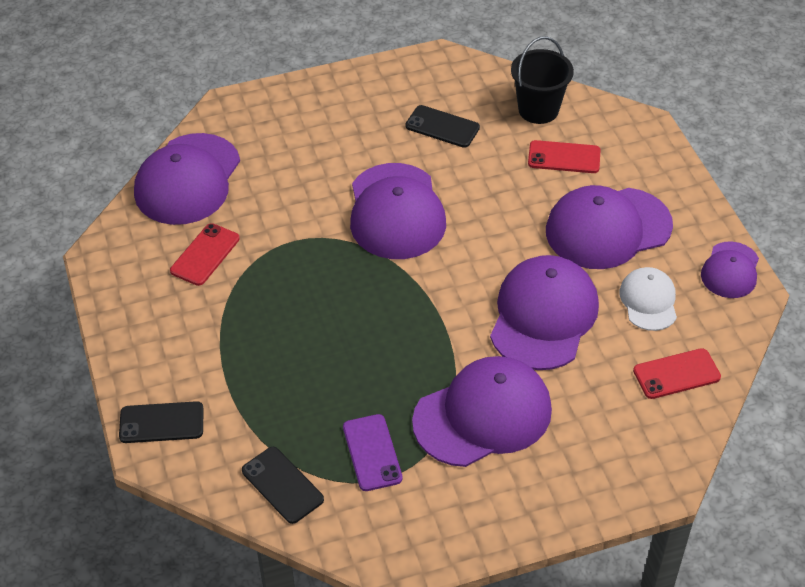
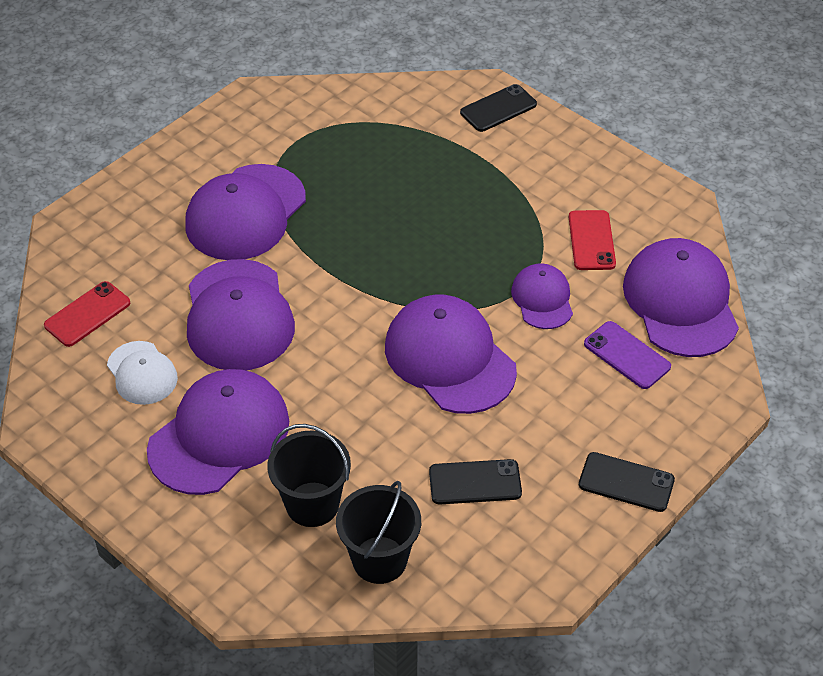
camera: 150 degrees right, 0 degrees up
black phone [242,447,324,524] -> black phone moved to [579,452,675,512]
purple phone [343,414,403,491] -> purple phone moved to [584,321,671,389]
red phone [528,140,601,173] -> black bucket [267,424,351,527]
purple cap [701,241,759,298] -> purple cap moved to [511,264,573,329]

